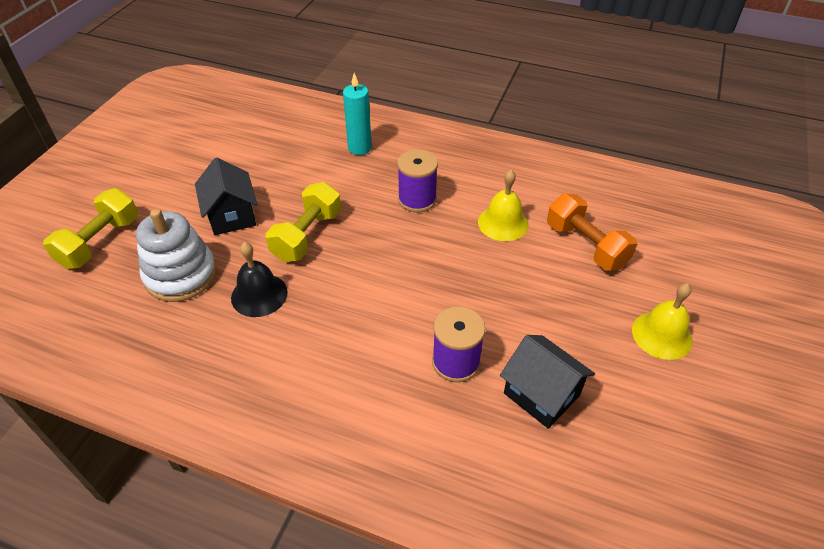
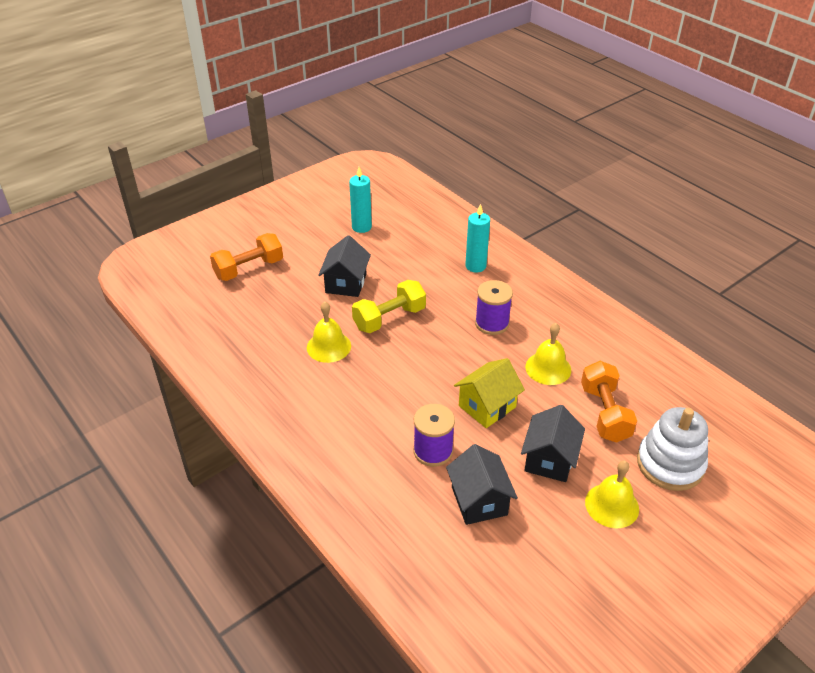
camera: 30 degrees right, 5 degrees down
yellow dumbbell [43,188,138,269] -> orange dumbbell [210,233,283,281]
white stacking toy [136,209,217,302] -> white stacking toy moved to [637,407,708,491]
black bell [231,242,288,317] -> yellow bell [307,302,351,363]
none -> turquoise candle [349,167,372,233]
none -> yellow house [454,358,525,428]
none -> black house [521,405,585,482]

